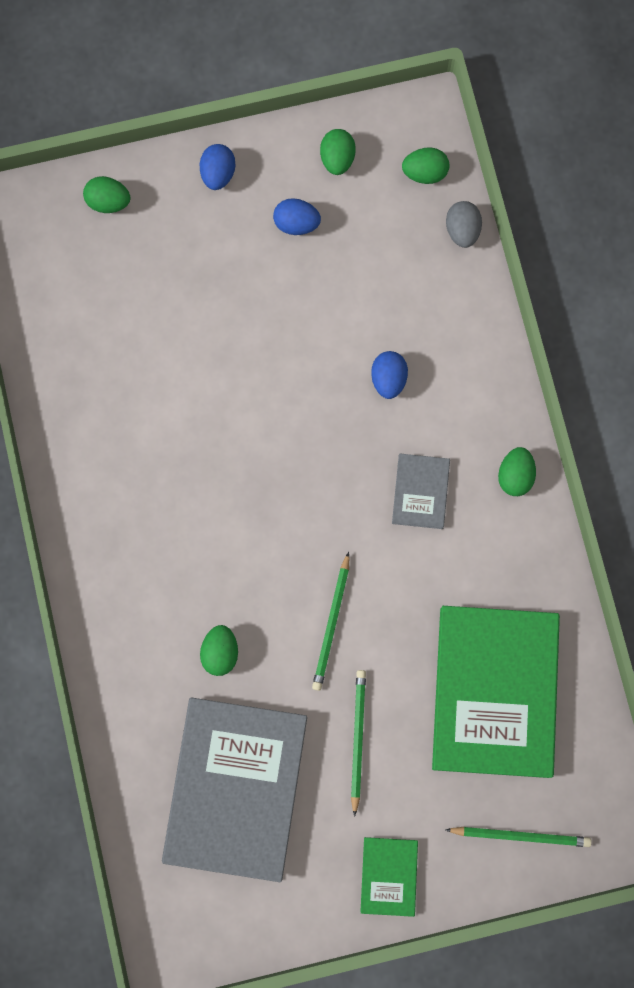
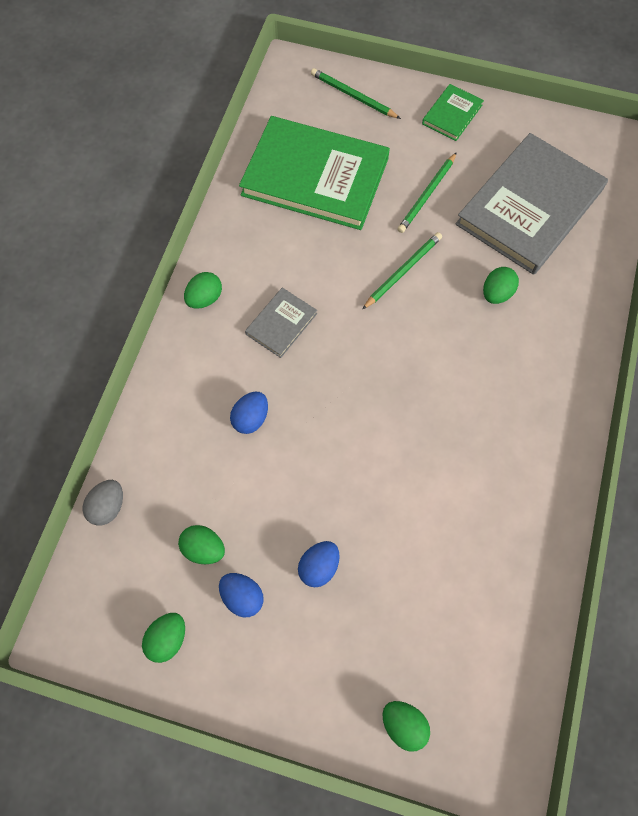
camera: 150 degrees left, 10 degrees down
blue egg [200,144,235,190] -> blue egg moved to [298,541,340,587]
green egg [402,148,449,184] -> green egg moved to [178,525,225,564]
green book [432,606,560,778] -> green book turned 75 degrees clockwise [239,116,390,230]

